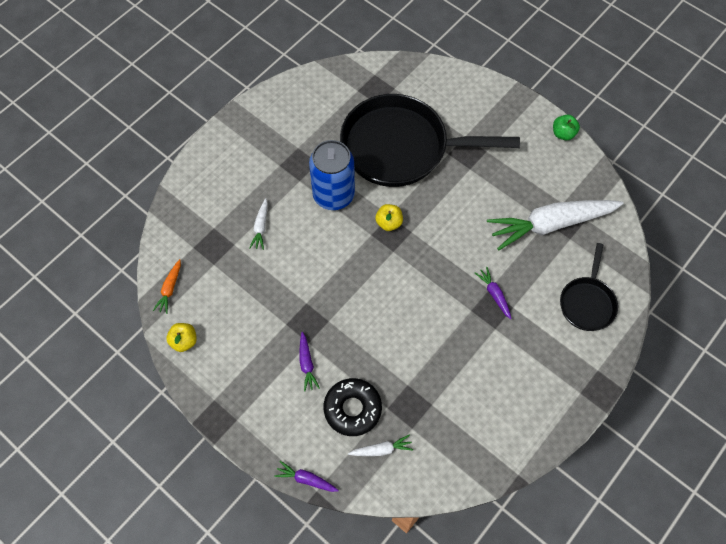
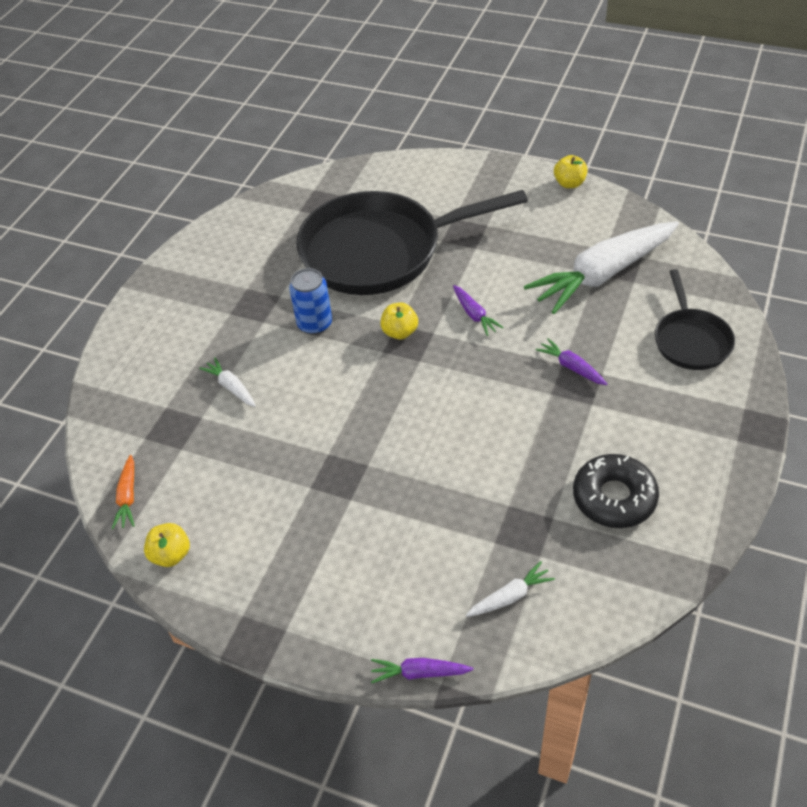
camera: 15 degrees left, 15 degrees down
white carrot [249,198,268,250] -> white carrot turned 150 degrees clockwise [199,357,256,407]
purple carrot [300,332,320,392] -> purple carrot moved to [453,285,504,336]
blue can [309,140,355,210] -> blue can [289,268,332,335], size x0.63
black donut [324,378,382,436] -> black donut moved to [573,454,659,528]
green apple [553,115,580,140] -> yellow apple [554,155,588,188]

